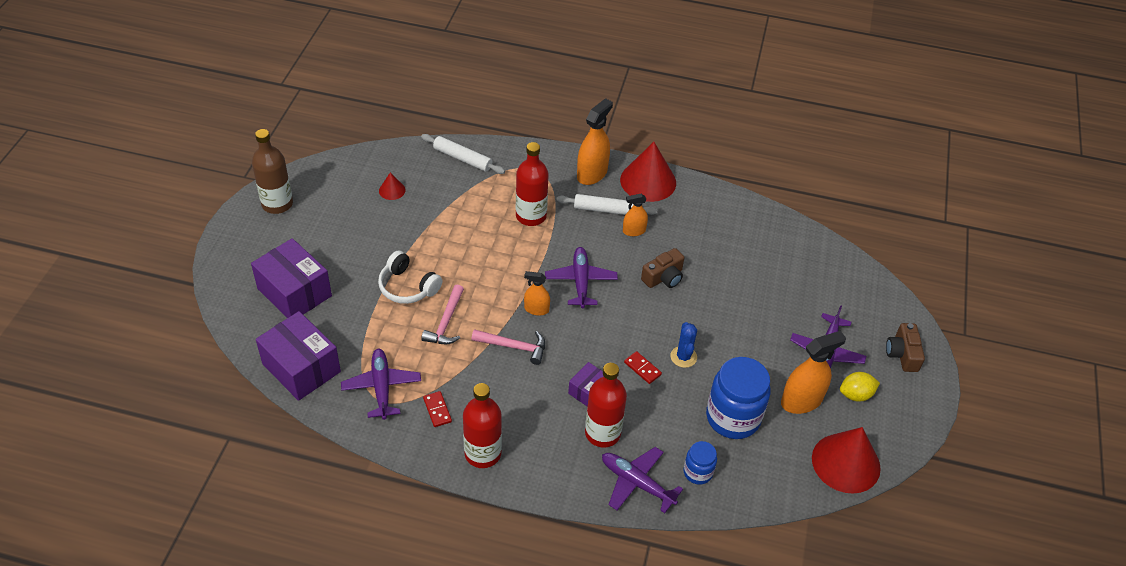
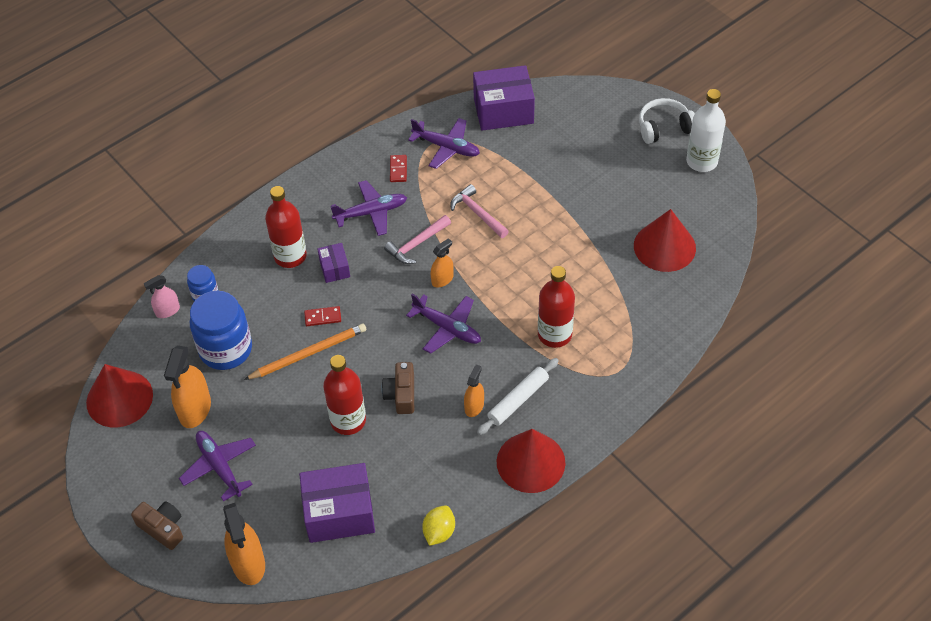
camera: 130 degrees right, 5 degrees up
purple box [251,238,332,318] -> purple box moved to [299,463,375,543]
brown bottle [252,129,293,214] -> white bottle [686,89,726,172]
white headphones [378,251,442,304] -> white headphones moved to [639,98,695,144]
red cone [379,172,405,200] -> red cone [634,209,696,272], size x2.17
white rolling pin [421,134,505,174] -> none
red domino [423,391,452,427] -> red domino turned 75 degrees clockwise [390,155,407,182]
red bottle [463,383,502,468] -> red bottle moved to [323,355,366,435]
orange spray bottle [577,98,613,185] -> orange spray bottle moved to [223,503,265,585]
purple plane [602,447,683,513] -> purple plane moved to [330,180,407,236]
blue cactus [670,322,697,368] -> orange pencil [244,324,366,380]
yellow lemon [840,372,880,402] -> yellow lemon moved to [422,505,455,546]
none -> pink spray bottle [144,275,180,318]

